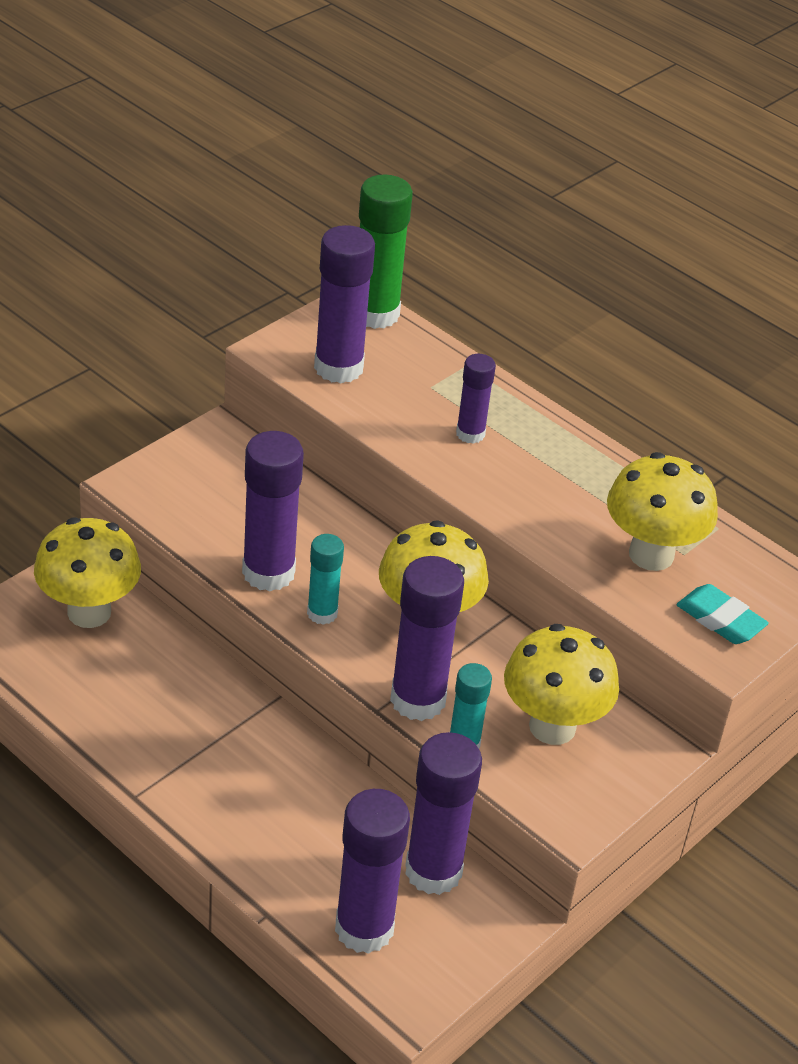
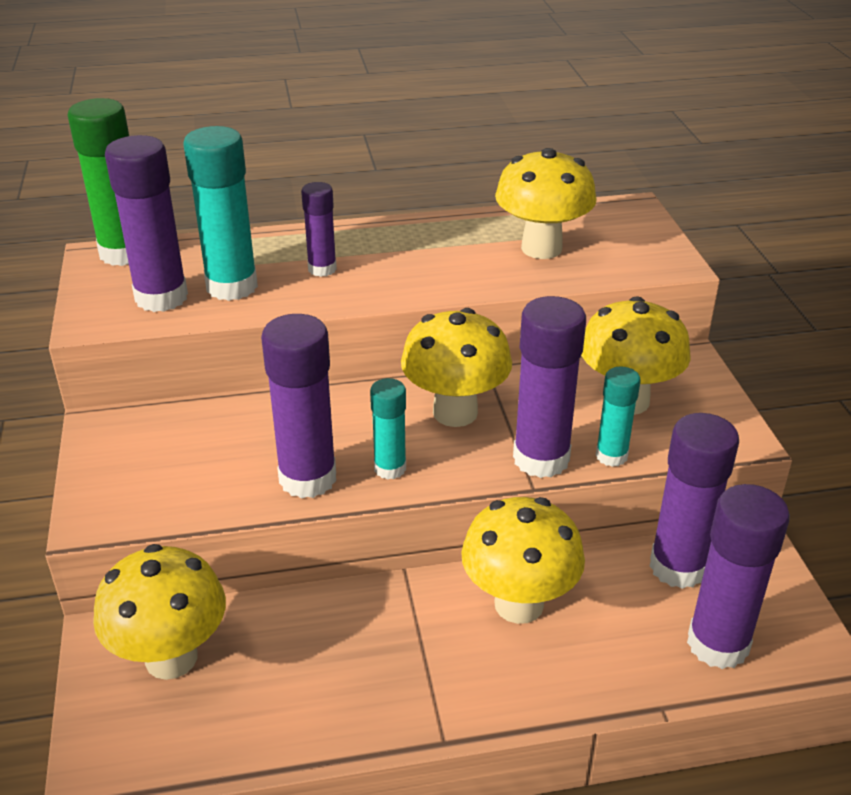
camera: 50 degrees left, 5 degrees down
turquoise eraser [676,584,769,644] -> none
none -> turquoise glue stick [183,126,258,301]
none -> yellow mushroom [461,497,585,624]

